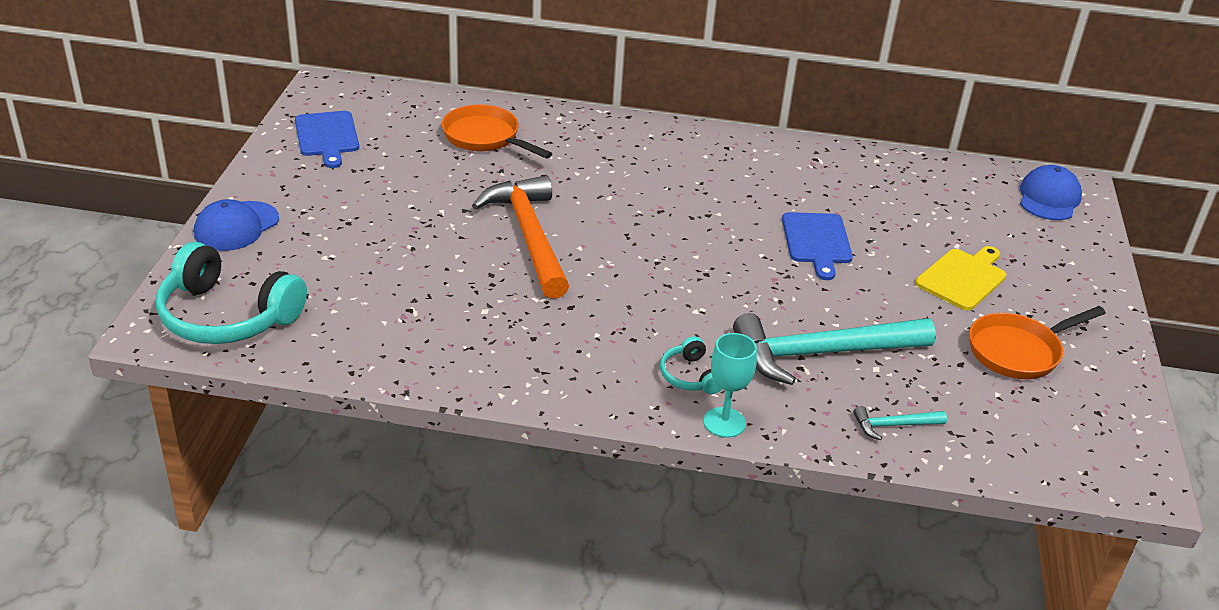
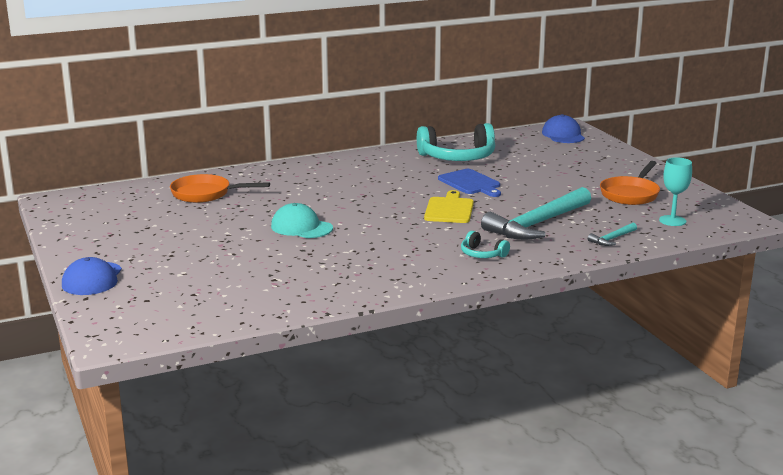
camera: 30 degrees left, 15 degrees down
turquoise headphones [156,242,307,344] -> turquoise headphones moved to [417,123,495,161]
blue cutting board [295,111,359,168] -> none
orange hammer [472,175,569,299] -> turquoise cap [271,203,333,238]
turquoise goblet [704,333,757,438] -> turquoise goblet moved to [659,157,692,226]
yellow cutting board [915,246,1006,310] -> yellow cutting board moved to [424,190,474,223]

